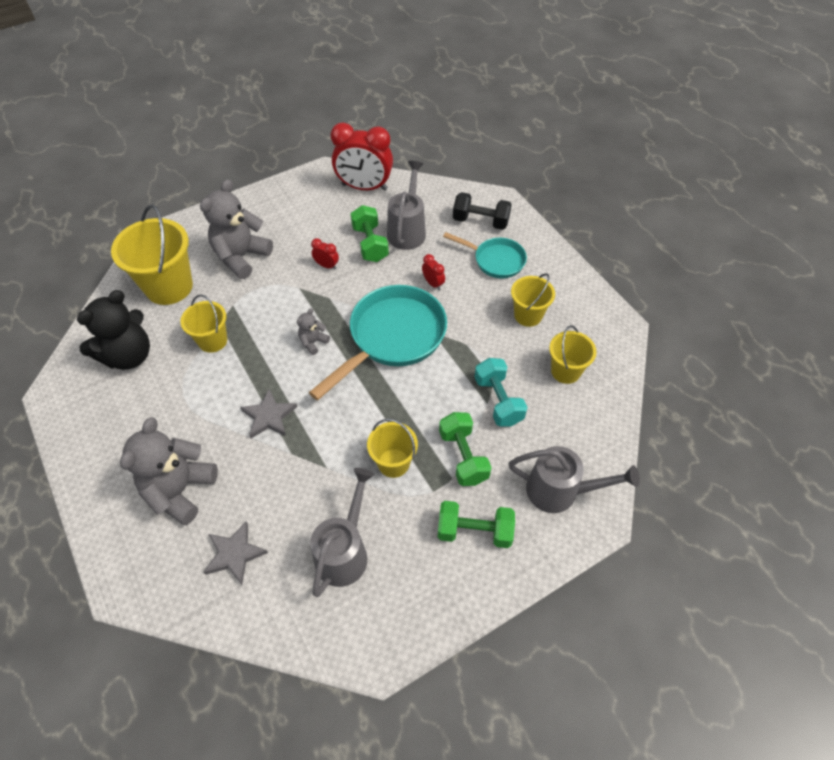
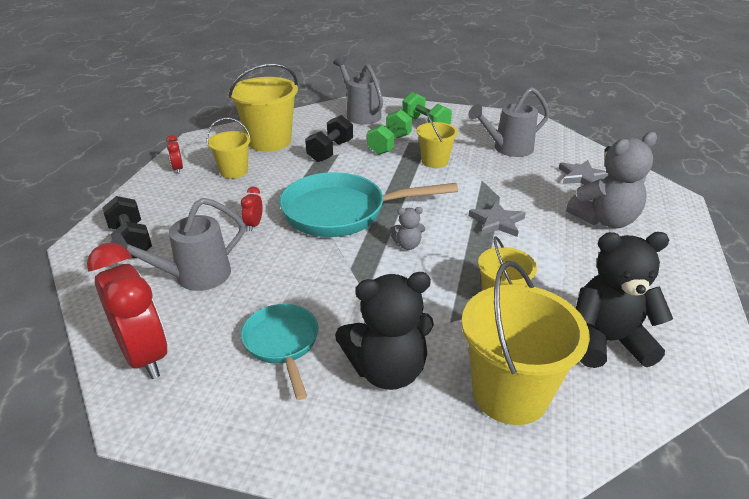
camera: 135 degrees left, 20 degrees down
grey teddy bear [200,179,273,279] -> black teddy bear [335,272,434,390]
red clock [311,238,339,269] -> red clock moved to [166,135,183,174]
green dumbbell [351,205,389,262] -> none
turquoise pan [443,232,527,278] -> turquoise pan moved to [241,304,318,400]
turquoise dumbbell [474,358,528,426] -> black dumbbell [305,115,353,162]
yellow bucket [549,325,597,384] -> yellow bucket [228,63,298,152], size x1.72

